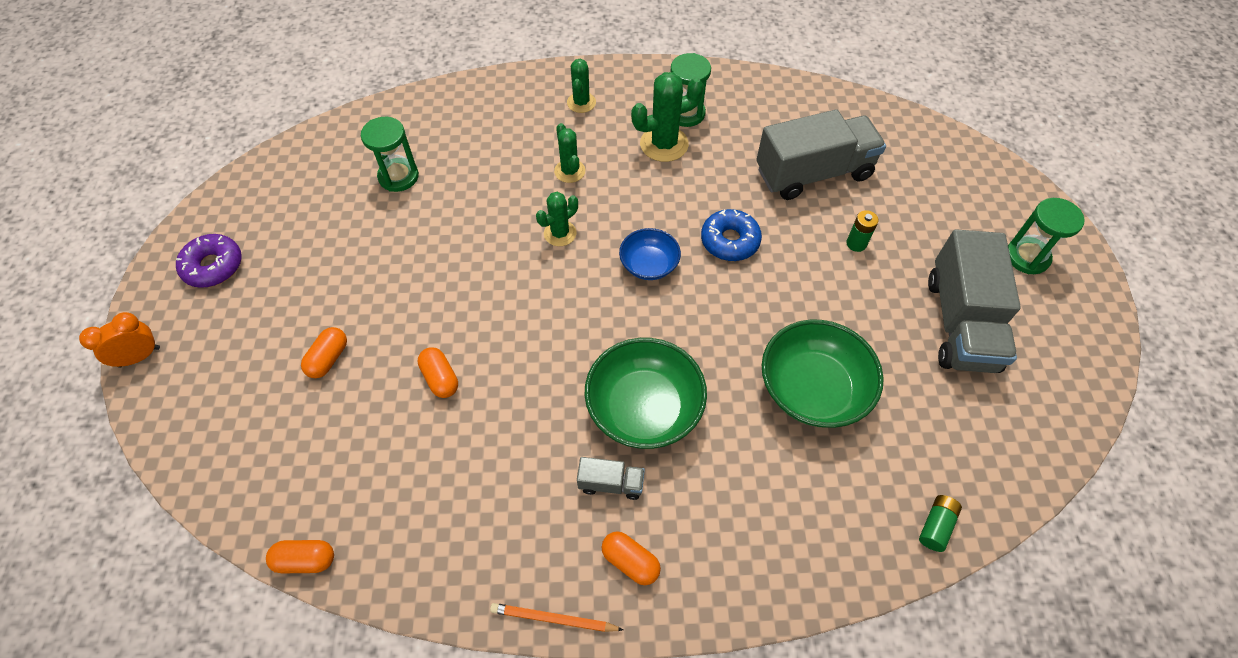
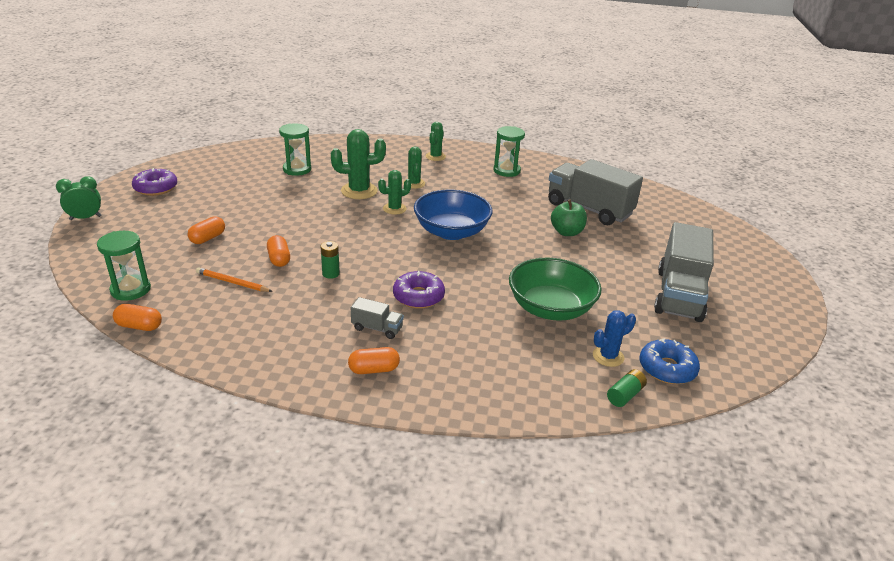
camera: 10 degrees right, 25 degrees down
orange clock [79,312,160,368] -> green clock [56,176,101,220]
orange pencil [490,603,624,632] -> orange pencil moved to [196,267,273,292]
green bowl [585,338,707,449] -> purple donut [393,271,445,309]
orange capsule [601,531,661,585] -> orange capsule turned 60 degrees counterclockwise [348,347,400,374]
blue bowl [619,228,681,280] -> blue bowl [414,190,493,240], size x1.74
green cactus [631,72,704,162] -> green cactus moved to [331,129,386,199]
blue donut [701,209,762,261] -> blue donut moved to [639,338,700,384]
grey truck [756,109,886,200] -> grey truck turned 135 degrees counterclockwise [548,159,643,225]
green battery [846,210,879,252] -> green battery moved to [321,241,340,279]
green hourglass [1008,198,1085,274] -> green hourglass moved to [97,231,151,301]
none -> green apple [551,199,587,236]
none -> blue cactus [593,310,636,367]

